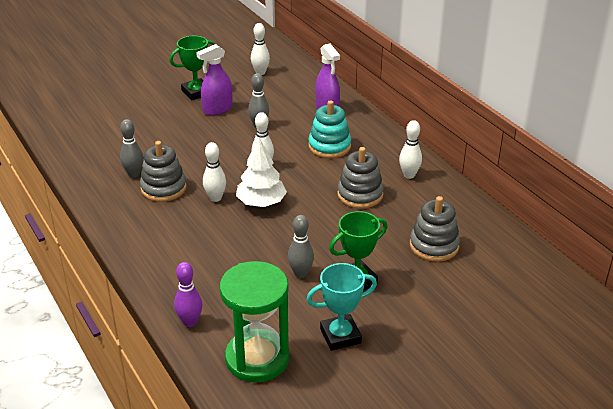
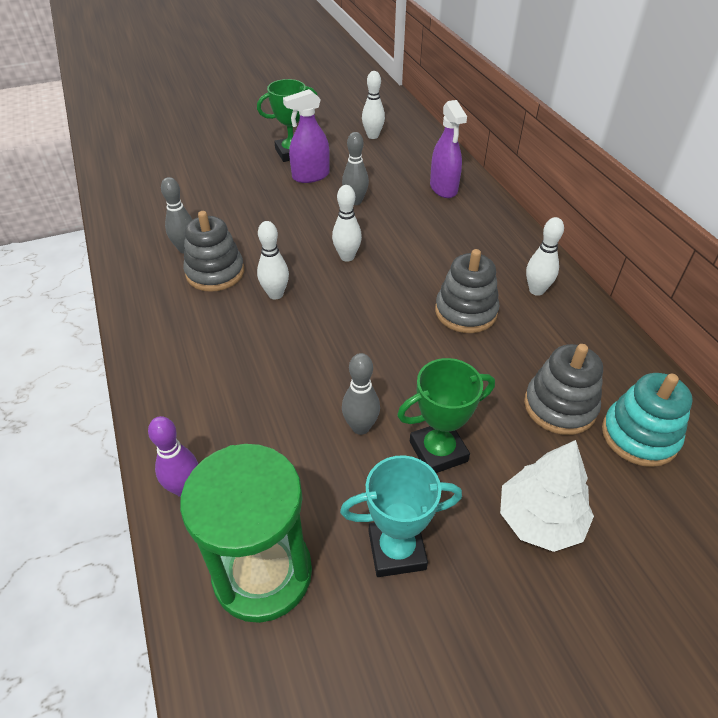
camera: 10 degrees right, 10 degrees up
white tree [236,138,287,207] -> white tree moved to [500,440,594,552]
turquoise stacking toy [308,100,351,158] -> turquoise stacking toy moved to [602,373,693,467]

